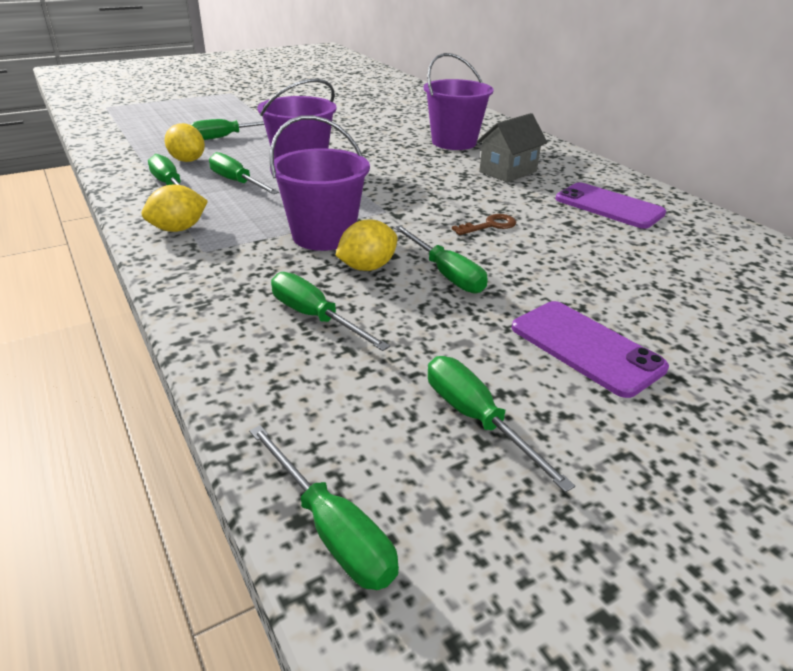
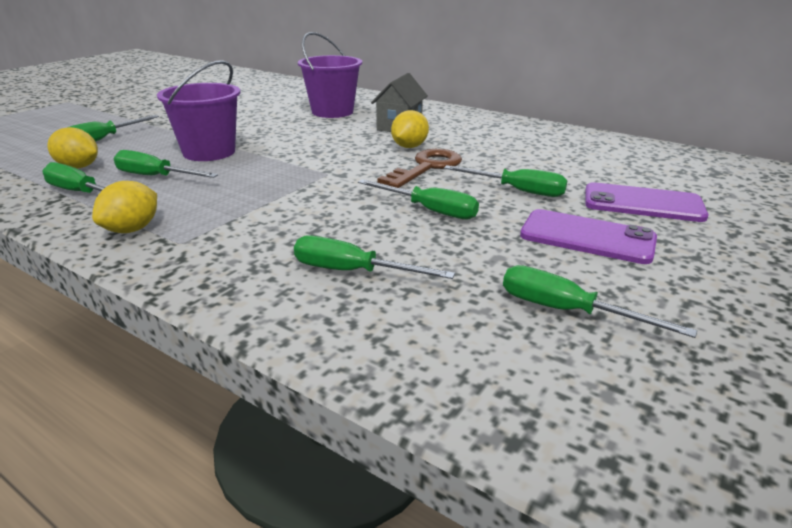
camera: 25 degrees left, 5 degrees down
green screwdriver [249,425,399,590] -> green screwdriver moved to [444,165,567,197]
purple bucket [270,115,370,251] -> none
yellow lemon [335,219,398,271] -> yellow lemon moved to [391,110,429,148]
brown key [452,214,517,235] -> brown key [377,149,462,188], size x1.74
purple phone [555,182,666,229] -> purple phone moved to [585,182,709,222]

